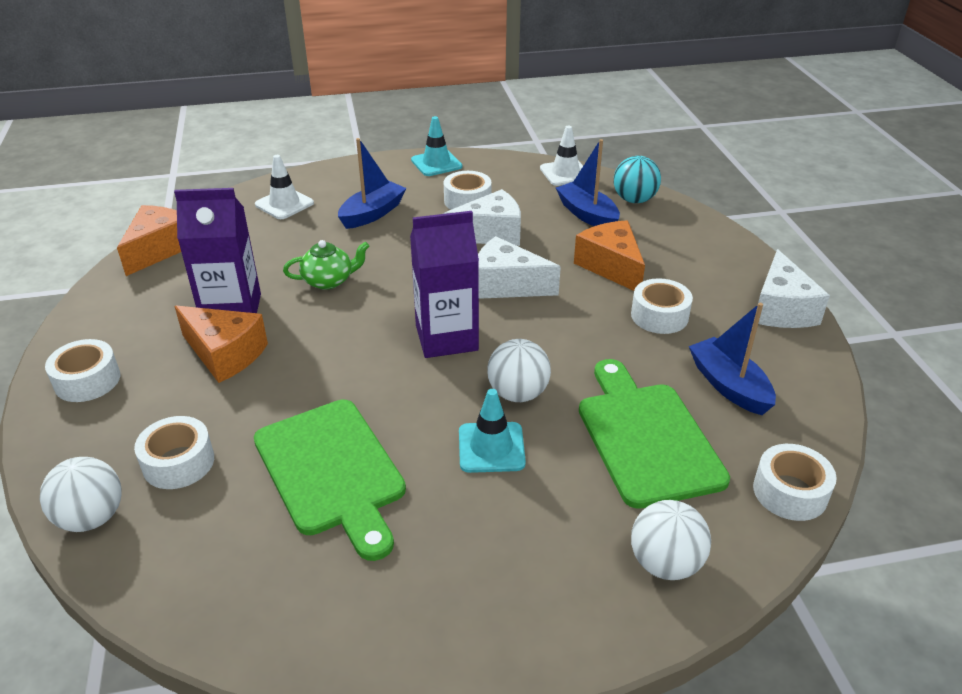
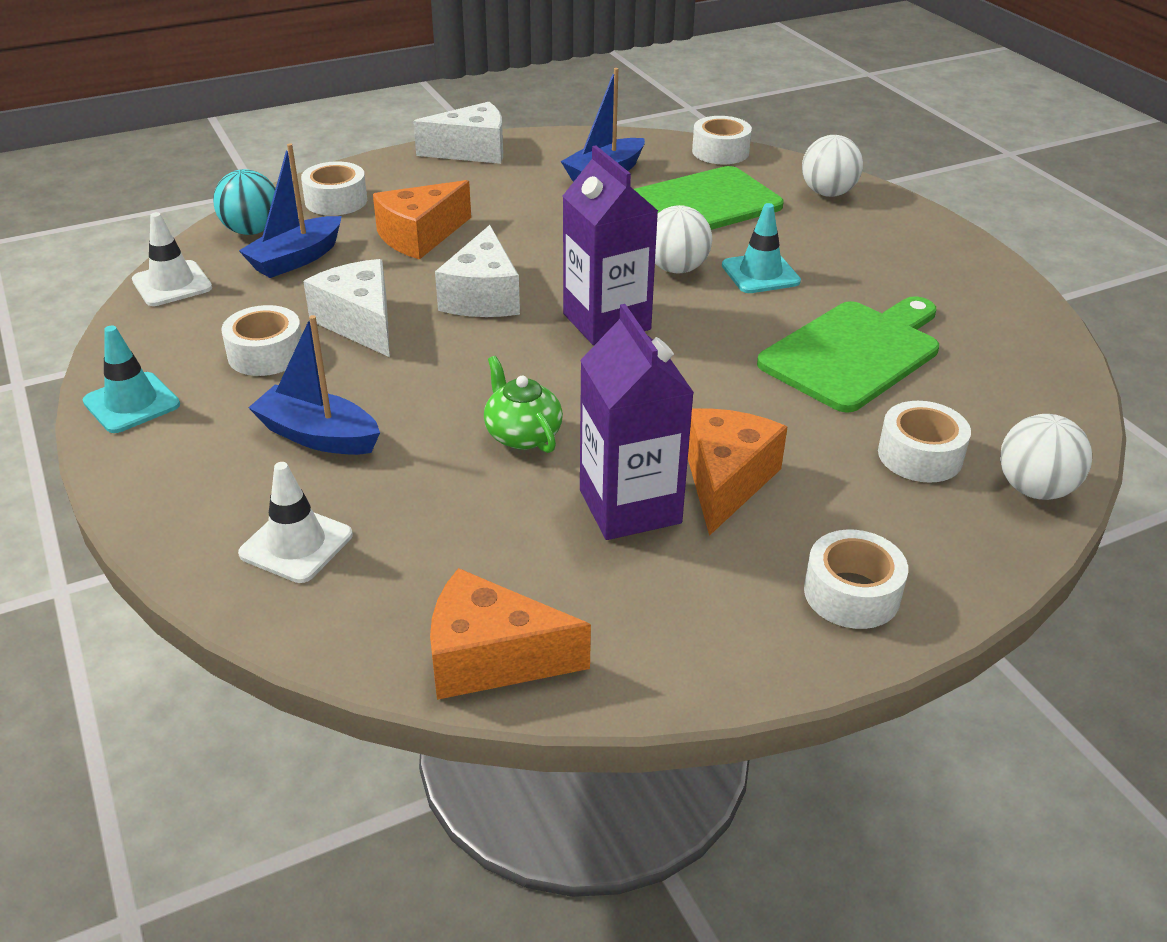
camera: 105 degrees left, 0 degrees up
white tape [631,278,693,334] -> white tape moved to [301,161,367,216]

